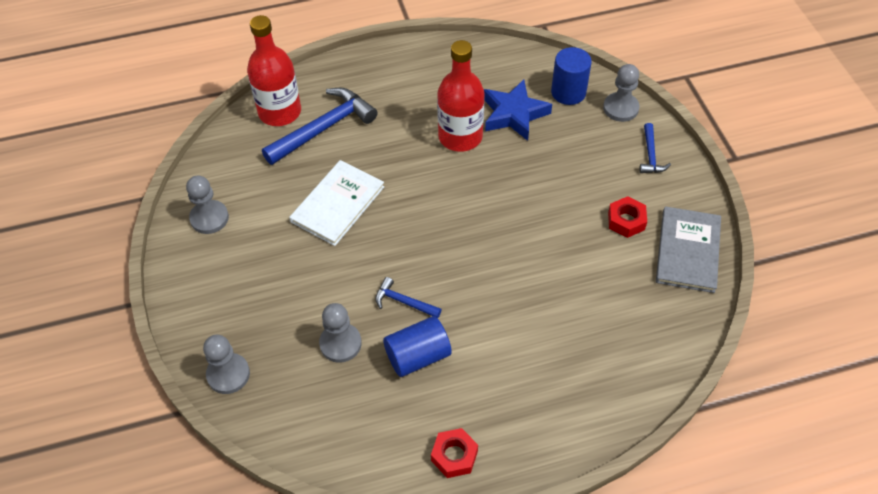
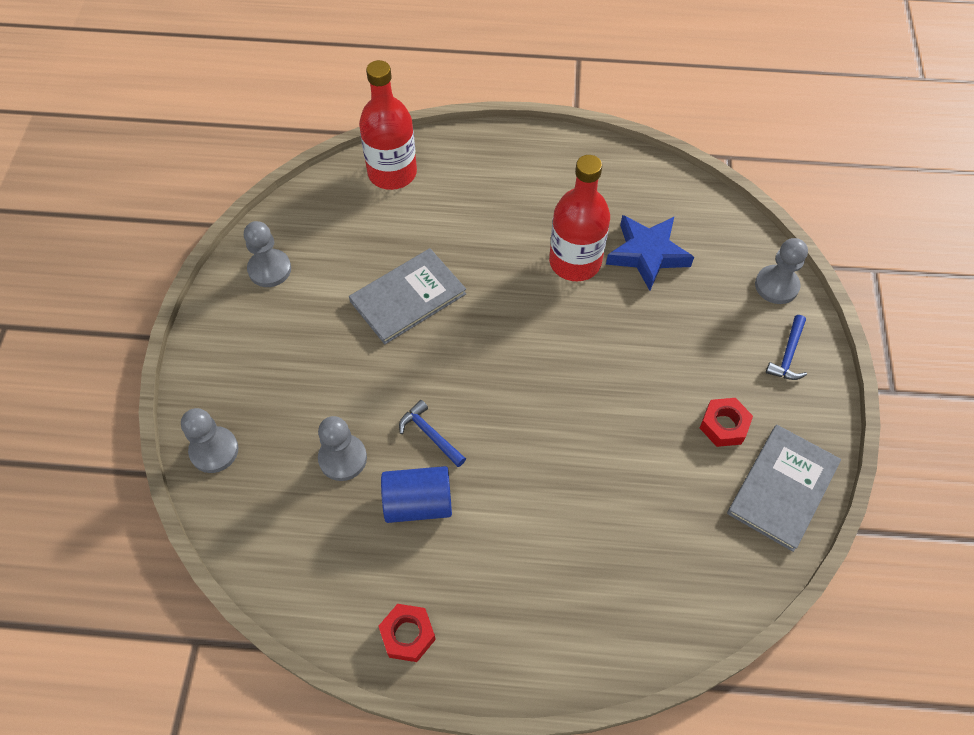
camera: 20 degrees right, 5 degrees up
blue hammer [262,88,378,165] -> none
white book [289,160,384,246] -> grey book [349,248,466,344]
blue cylinder [551,47,592,105] -> none

